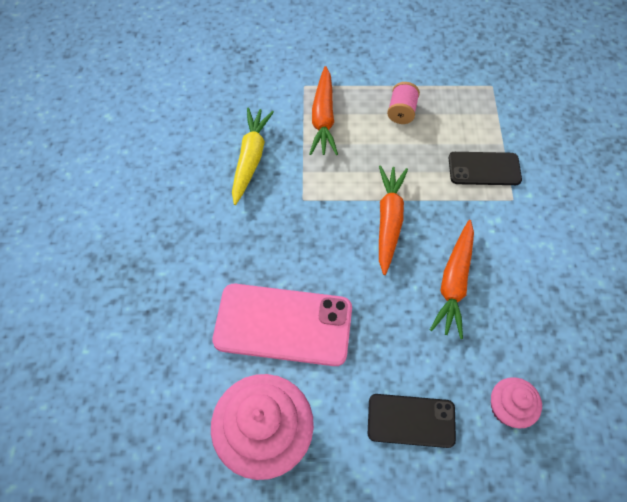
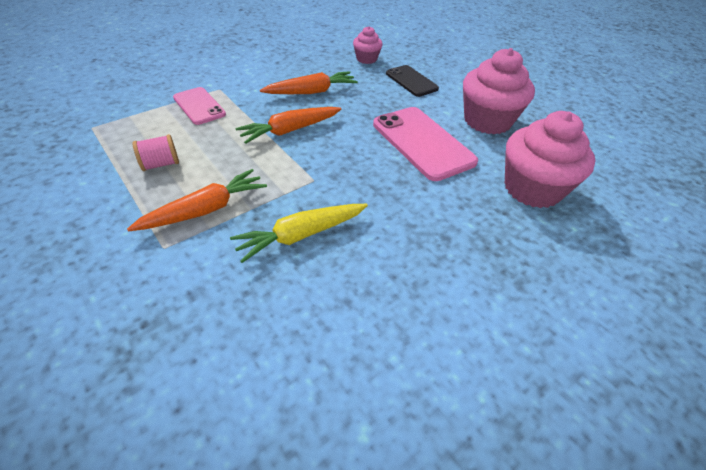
camera: 130 degrees left, 15 degrees down
black phone [449,152,522,185] -> pink phone [173,87,226,125]
none -> pink cupcake [505,111,596,208]

